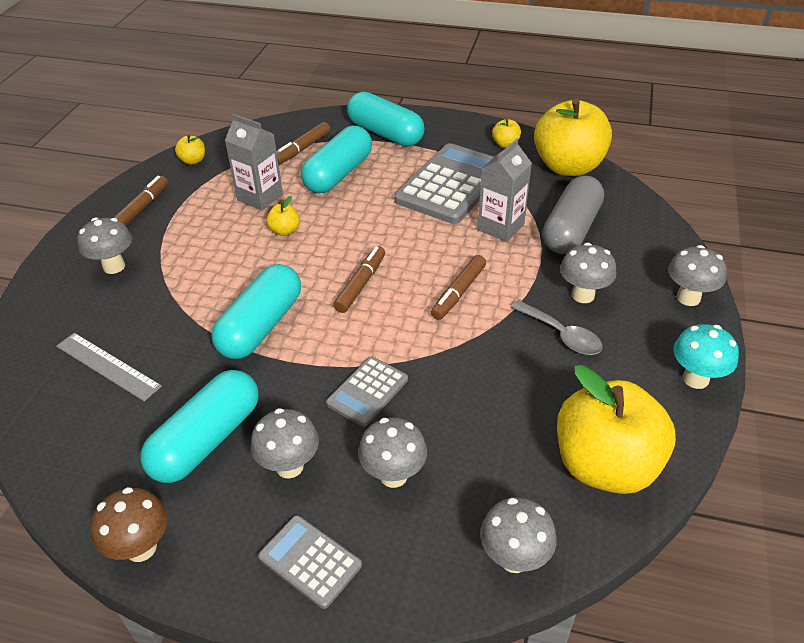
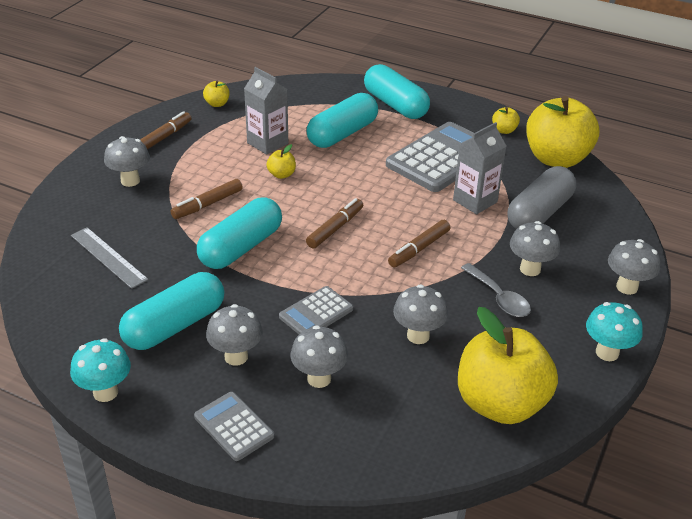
camera: 10 degrees right, 5 degrees down
brown mushroom [90,487,168,562] -> turquoise mushroom [70,338,131,402]
brown marker [277,122,330,165] -> brown marker moved to [171,179,243,219]
grey mushroom [480,497,557,573] -> grey mushroom moved to [393,284,448,344]

